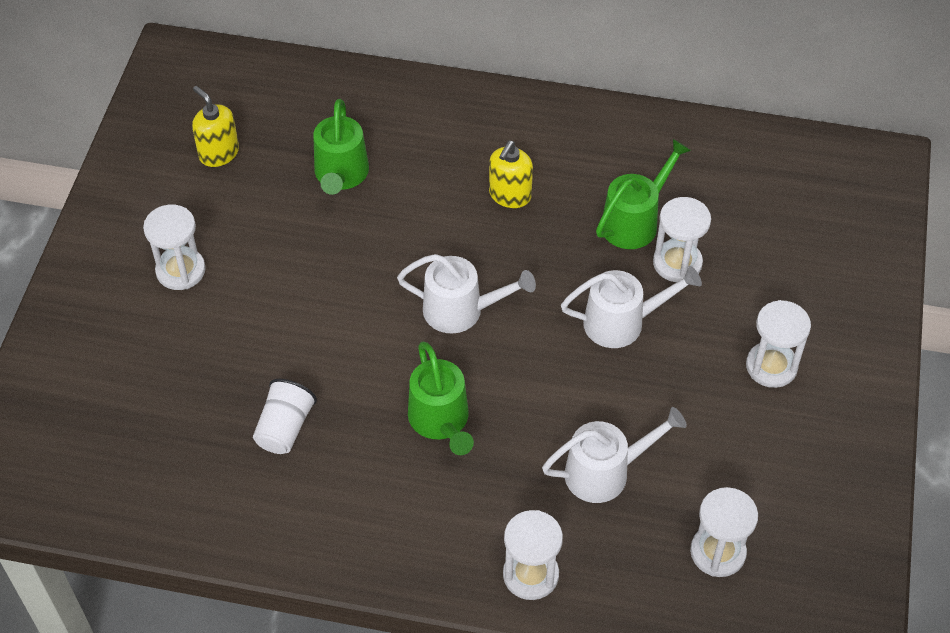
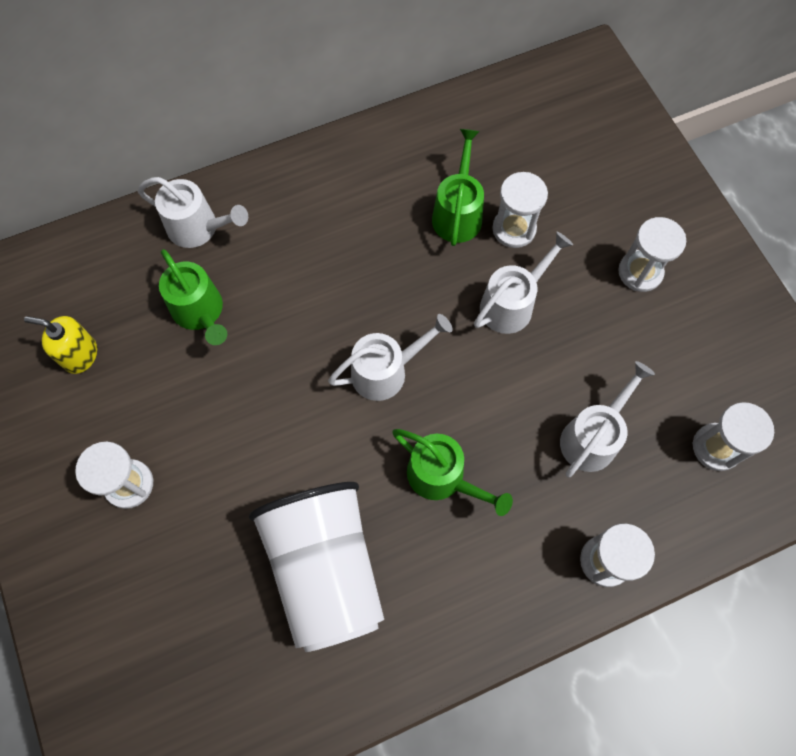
camera: 35 degrees left, 15 degrees up
white cup [253,379,317,454] -> white cup [249,482,384,652], size x2.24
yellow soap dispenser [489,141,533,208] -> none
none -> white watering can [138,177,248,248]

